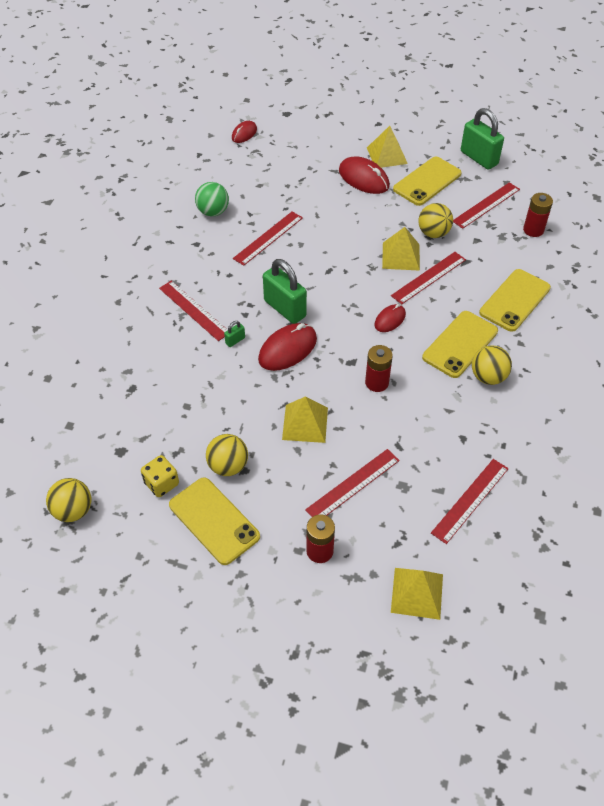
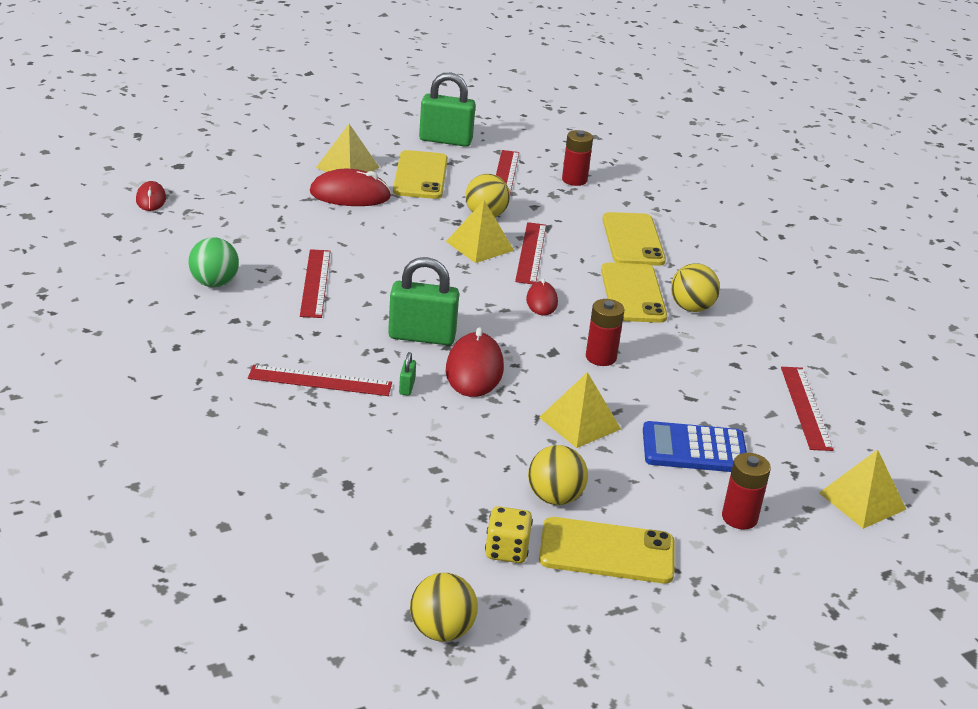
camera: 45 degrees left, 20 degrees down
red ruler [305,449,400,517] -> blue calculator [643,421,747,472]

